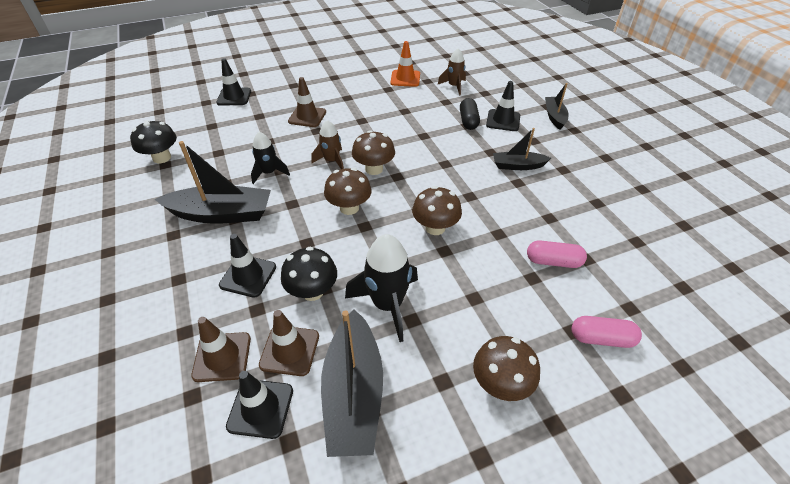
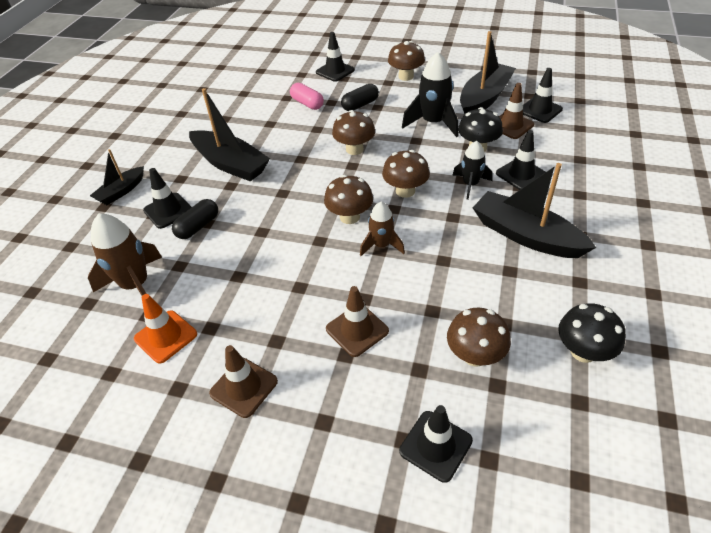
camera: 140 degrees left, 0 degrees up
brown traffic cone [191,317,251,382] -> brown traffic cone moved to [209,345,278,418]
black rocket [251,132,290,184] -> black rocket moved to [452,141,493,200]
brown rocket [438,48,466,95] -> brown rocket [88,213,162,295], size x1.61
black boat [493,128,551,170] -> black boat [189,88,270,181], size x1.75
pink capsule [572,316,642,348] -> black traffic cone [316,32,355,82]
none -> black capsule [341,84,379,111]
none -> brown mushroom [447,308,511,367]

